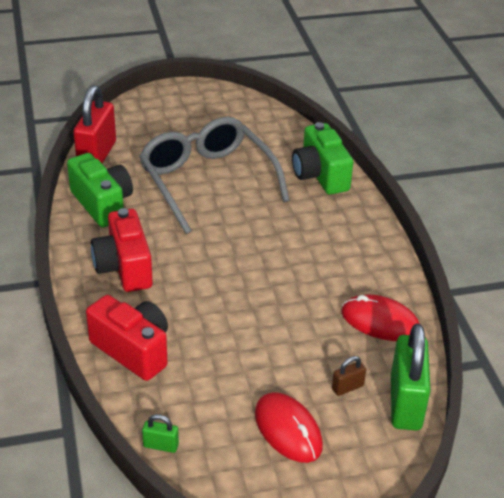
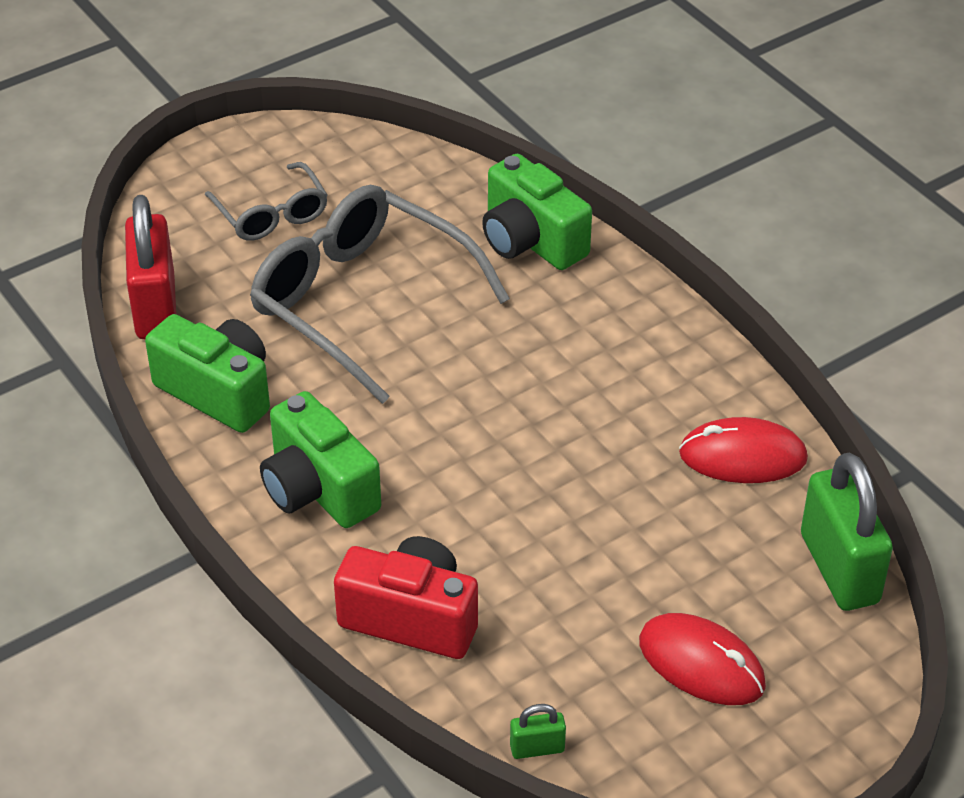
camera: 20 degrees left, 5 degrees up
red camera [91,208,153,292] -> green camera [260,391,381,528]
brown padlock [332,356,366,396] -> none
none -> grey glasses [205,162,328,241]

